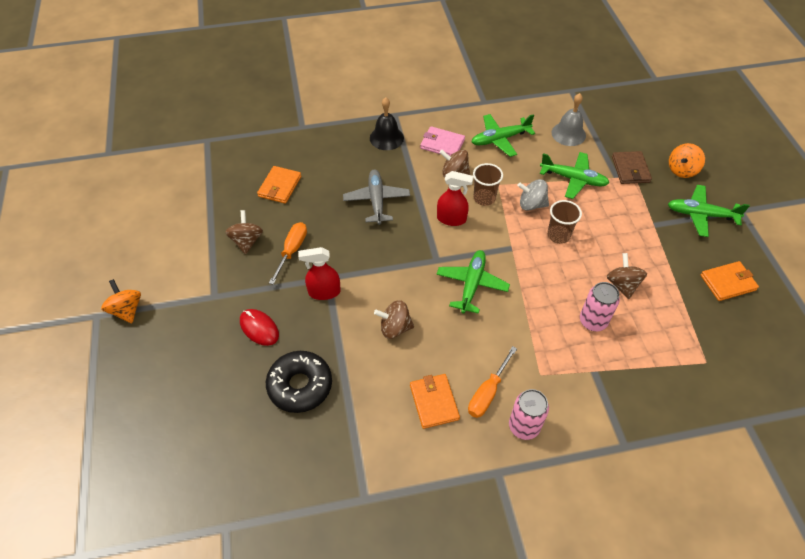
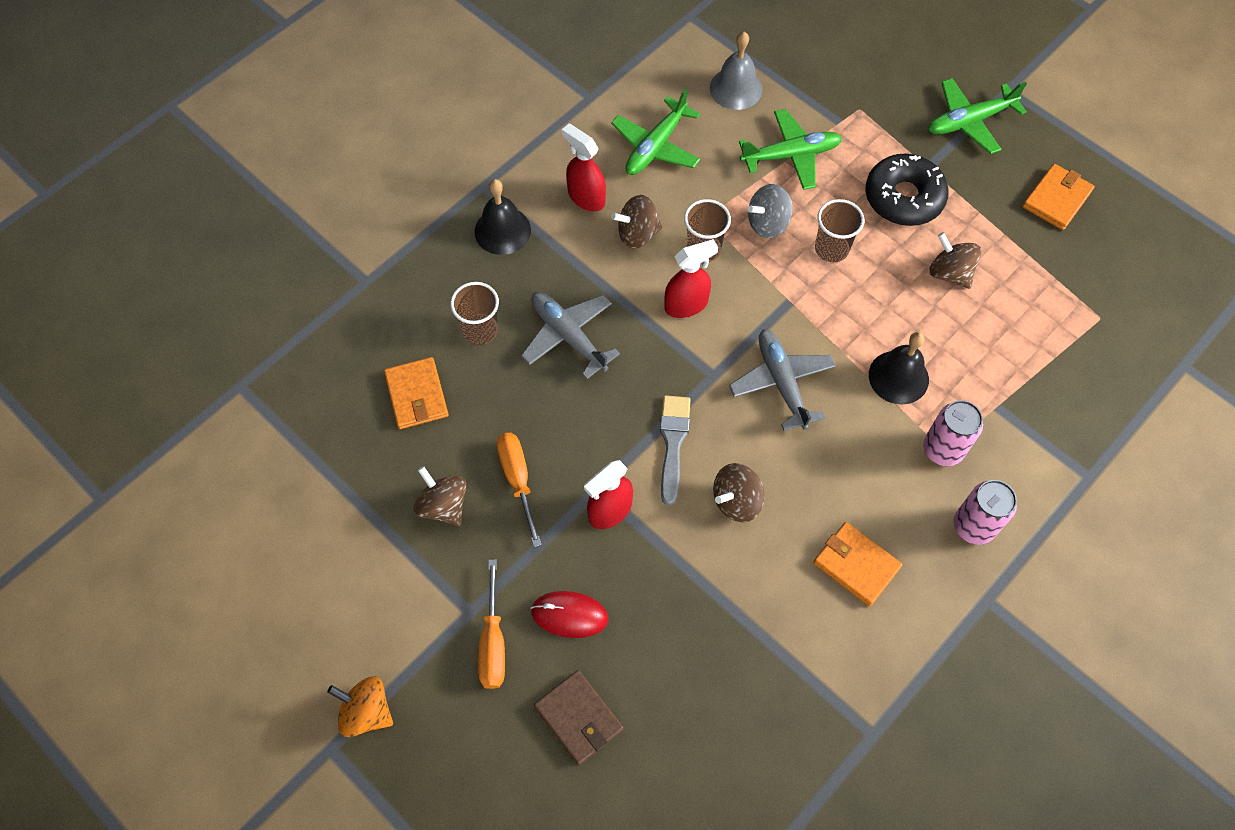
camera: 35 degrees left, 10 degrees up
black donut [266,351,332,413] -> black donut moved to [865,154,949,226]
pink wallet [420,126,465,156] -> red spray bottle [562,124,606,211]
green plane [436,250,510,314] -> grey plane [729,329,836,431]
orange screwdriver [468,346,517,418] -> orange screwdriver moved to [478,559,505,689]
pink can [580,282,620,331] -> pink can moved to [923,400,983,466]
brown wallet [612,151,652,184] -> brown wallet moved to [534,670,624,765]
orange spinning top [669,143,705,178] -> none
none -> brown cup [450,282,499,345]
none -> grey brush [660,395,691,505]
none -> black bell [869,332,929,404]

